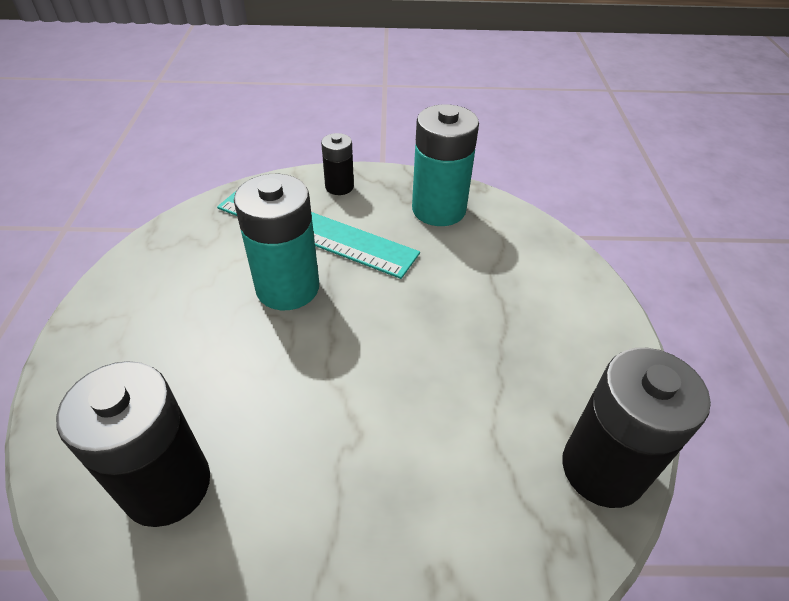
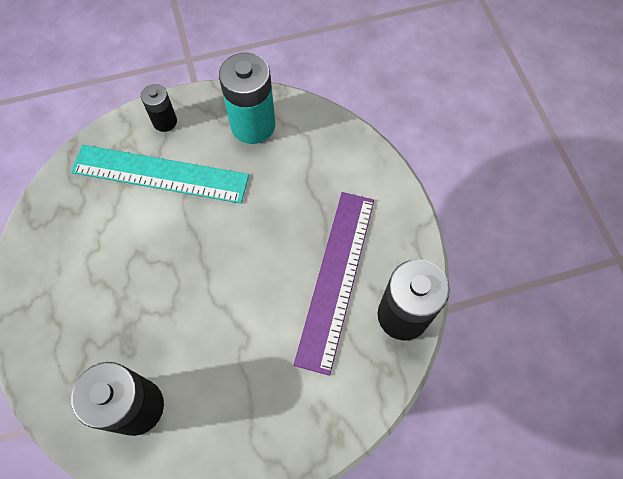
camera: 15 degrees left, 20 degrees up
turquoise battery [234,174,319,310] -> none
none -> purple ruler [294,192,374,376]

